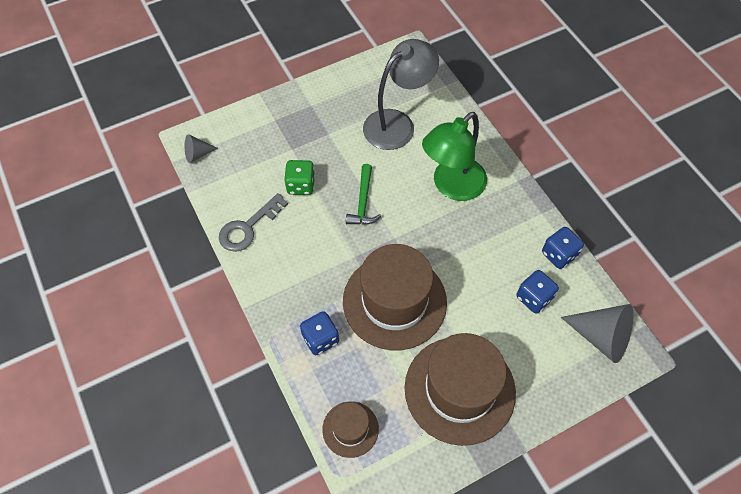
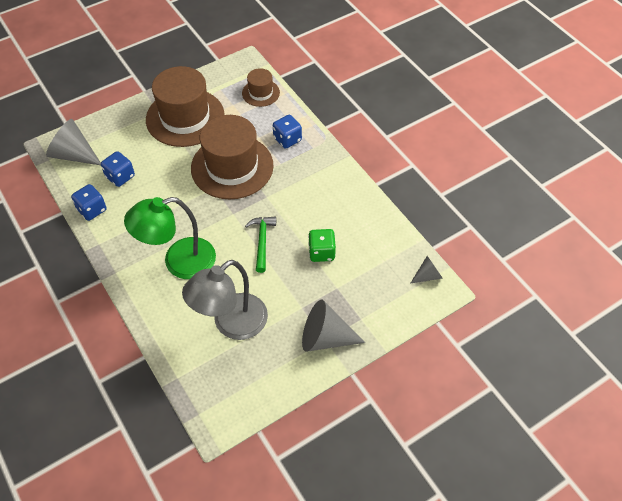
camera: 175 degrees right, 5 degrees down
grey key [219,193,288,252] -> none
green lamp [422,112,487,201] -> green lamp turned 150 degrees counterclockwise [124,197,216,279]
none -> grey cone [302,300,365,352]

